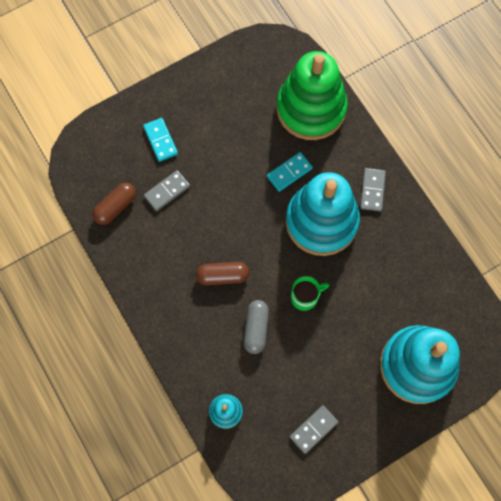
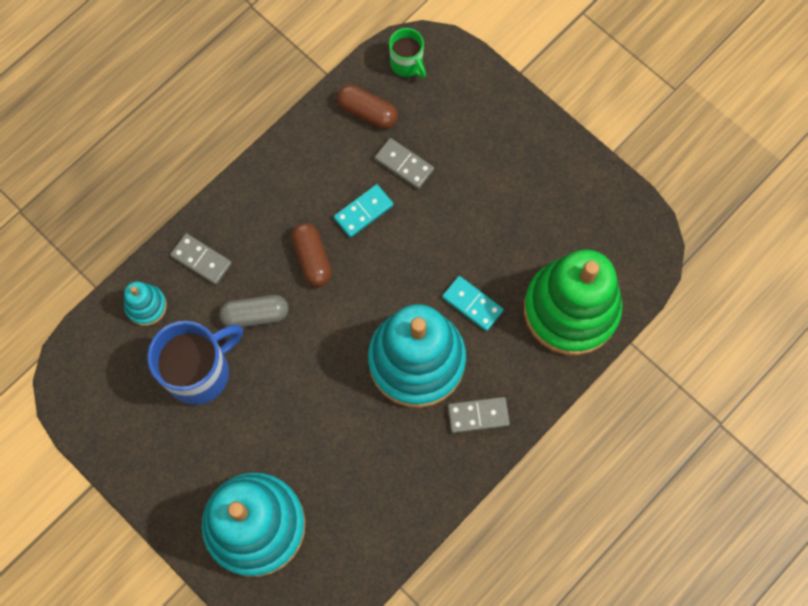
camera: 75 degrees right, 0 degrees up
turquoise domino [143,118,178,162] -> turquoise domino moved to [334,184,394,238]
grey domino [290,405,338,454] -> grey domino moved to [170,233,232,285]
green mug [291,276,330,311] -> green mug moved to [389,28,426,78]
none -> blue mug [148,321,243,405]

